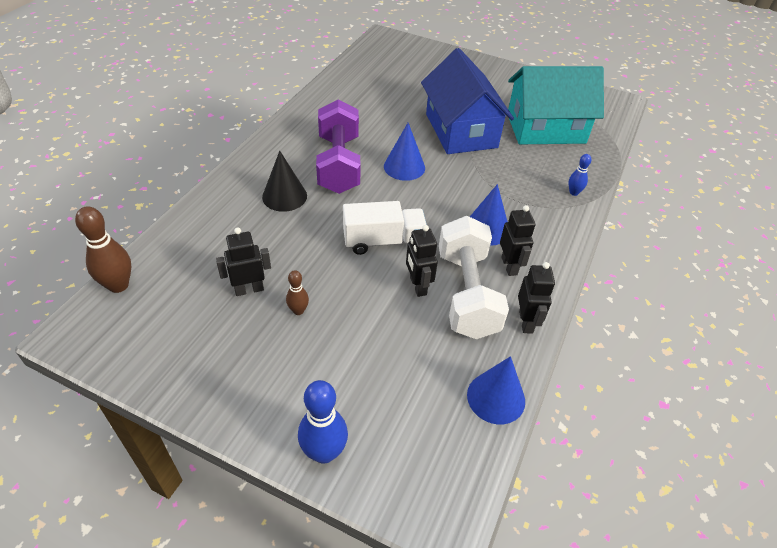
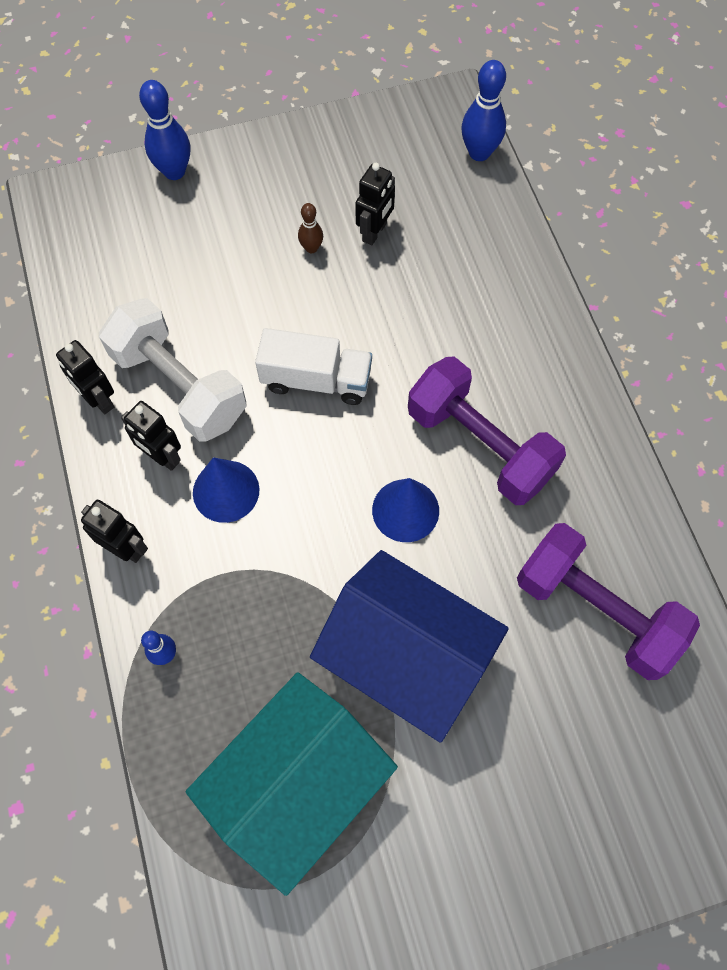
camera: 140 degrees right, 20 degrees up
brown bowling pin [75,206,131,293] -> blue bowling pin [461,60,506,161]
black cone [262,151,307,212] -> none
white truck [343,201,427,255] -> white truck turned 120 degrees counterclockwise [255,328,372,405]
black robot [406,225,438,297] -> black robot moved to [81,500,148,563]
blue cone [467,356,525,424] -> none
none -> purple dumbbell [517,523,700,680]

